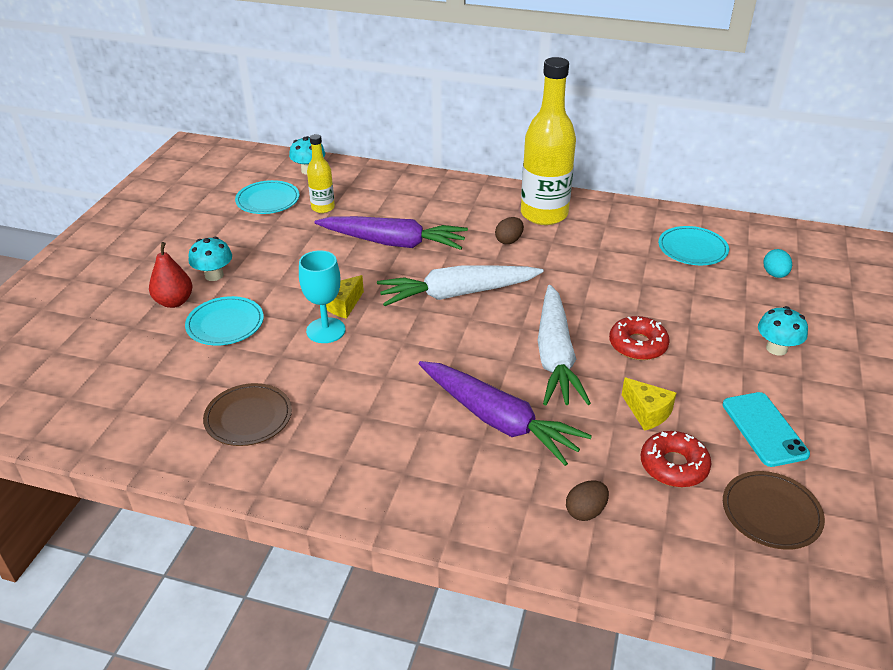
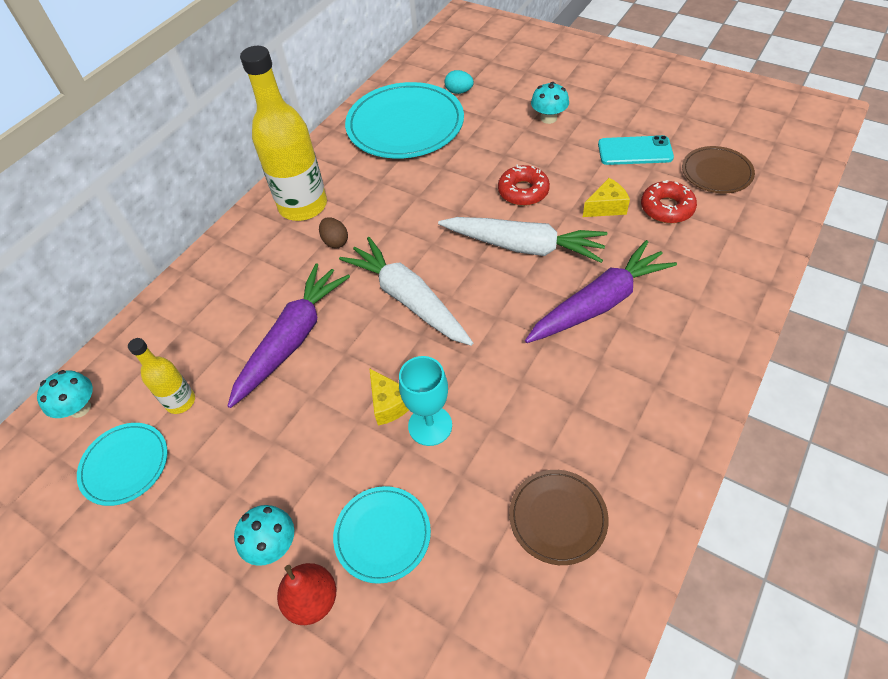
camera: 70 degrees left, 15 degrees up
white carrot [377,266,544,306] -> white carrot turned 135 degrees clockwise [339,237,473,346]
brown egg [566,481,609,521] -> none
turquoise plate [658,226,729,265] -> turquoise plate [345,82,464,159], size x1.90

